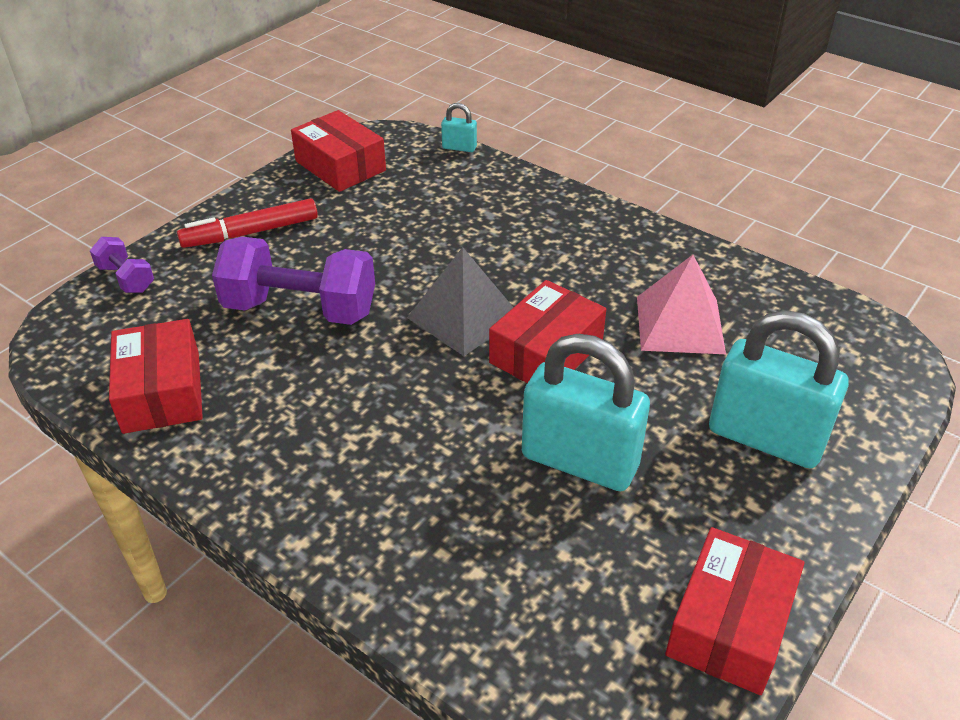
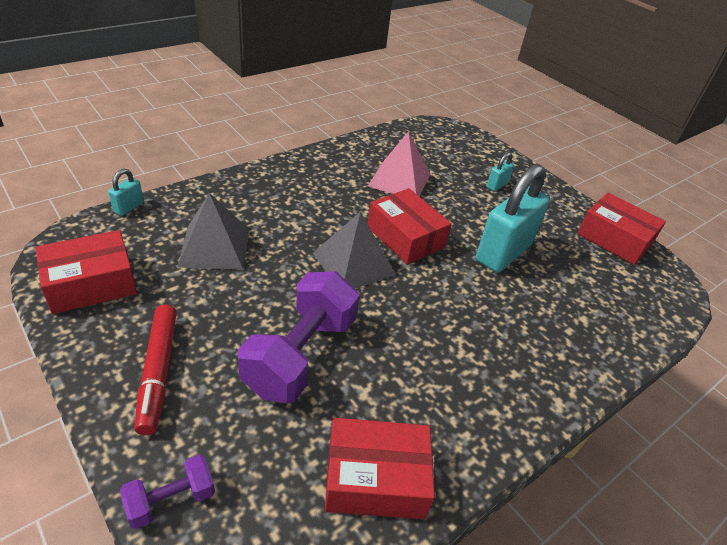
camera: 80 degrees left, 0 degrees up
turquoise padlock [709,310,849,468] -> turquoise padlock [487,152,514,191], size x0.43
none -> grey pyramid [178,193,249,270]

